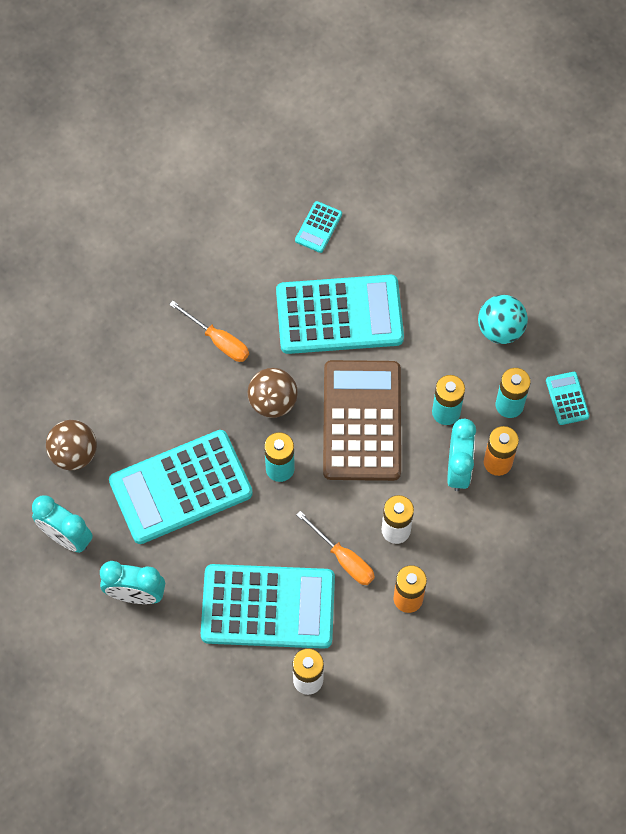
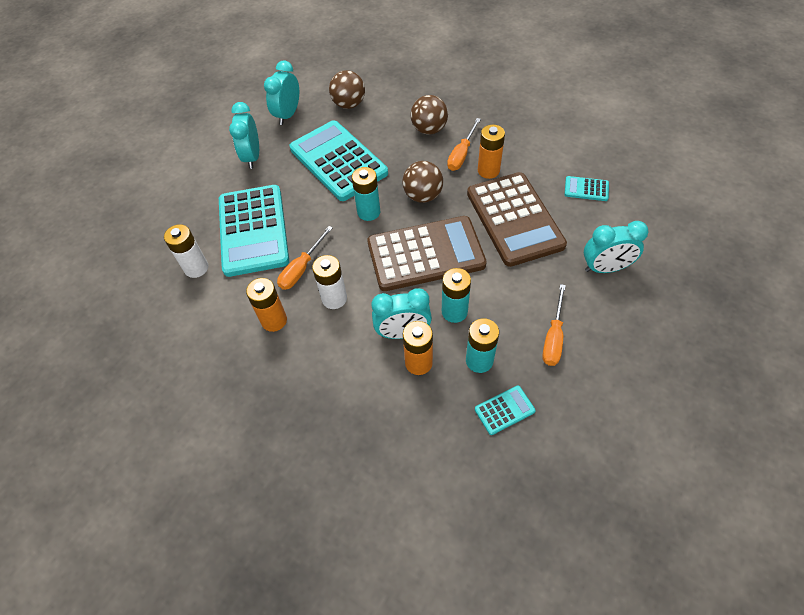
camera: 80 degrees right, 10 degrees down
turquoise calculator [276,275,404,354] -> brown calculator [467,172,567,267]
turquoise ball [478,295,528,344] -> orange screwdriver [542,284,566,366]
none -> brown ball [411,95,448,135]
none -> orange battery [478,124,505,179]
none -> turquoise clock [584,221,648,273]

